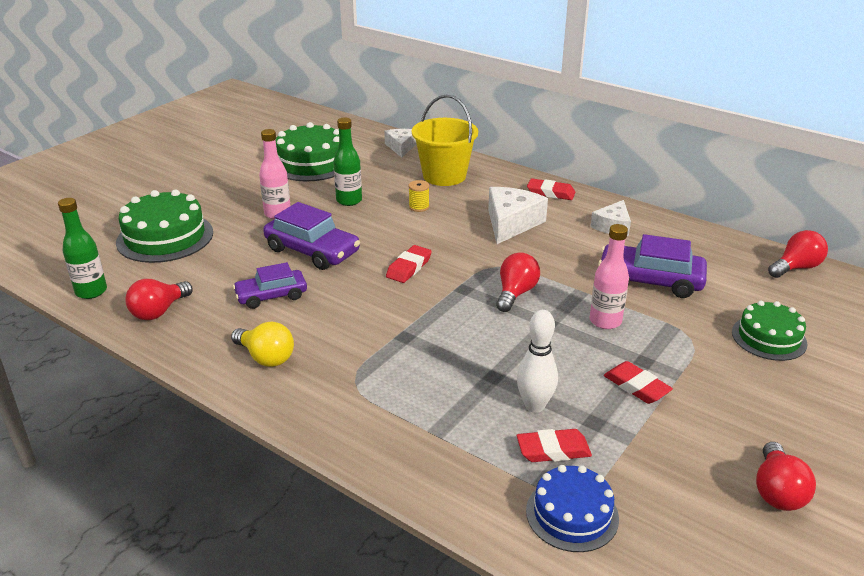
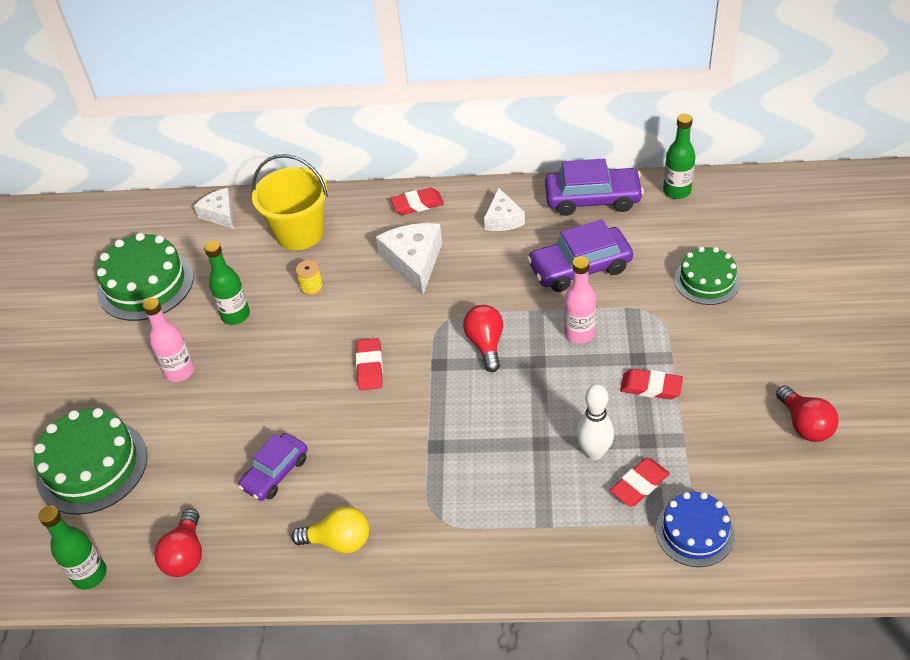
camera: 30 degrees left, 15 degrees up
purple car [263,202,360,270] -> purple car moved to [545,159,644,216]
red light bulb [768,230,828,278] -> green bottle [663,114,695,199]

